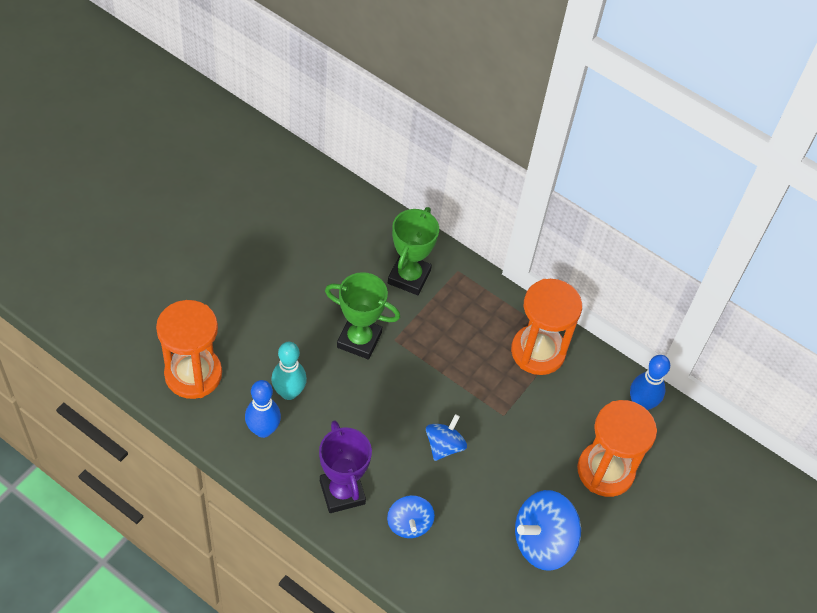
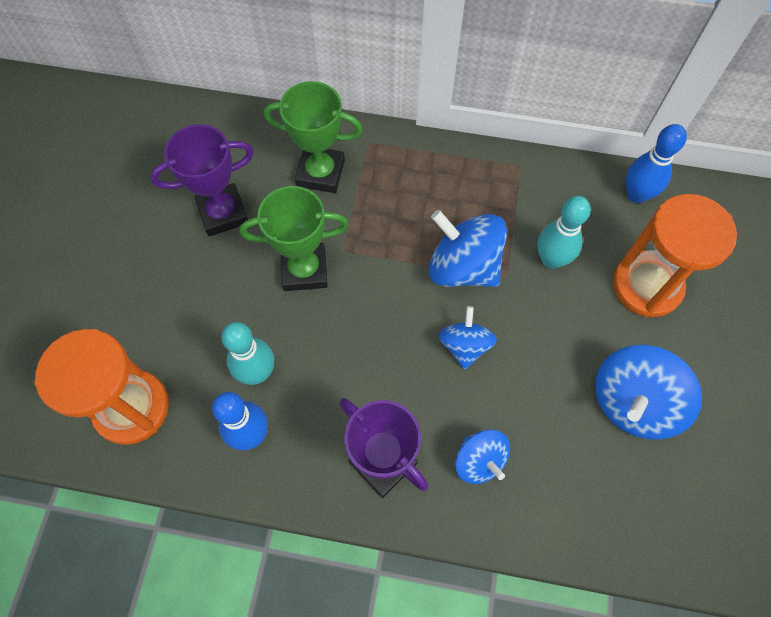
camera: 20 degrees left, 10 degrees up
green trophy [388,207,439,295] -> green trophy turned 75 degrees counterclockwise [264,81,363,193]
orange hourglass [511,279,582,375] -> none
none -> purple trophy [150,124,254,236]
none -> blue spinning top [429,210,507,287]
none -> turquoise bowling pin [537,196,591,269]

